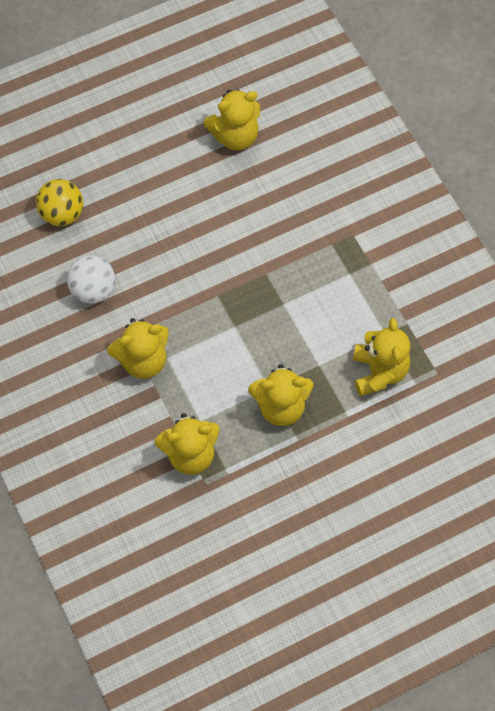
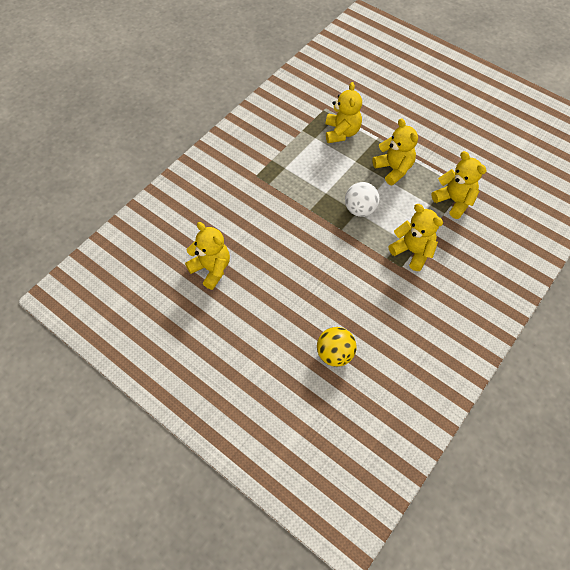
camera: 115 degrees left, 5 degrees down
white ball [67,255,115,304] -> white ball moved to [345,182,380,217]
yellow teddy bear [353,318,410,396] -> yellow teddy bear turned 120 degrees clockwise [326,82,362,143]

